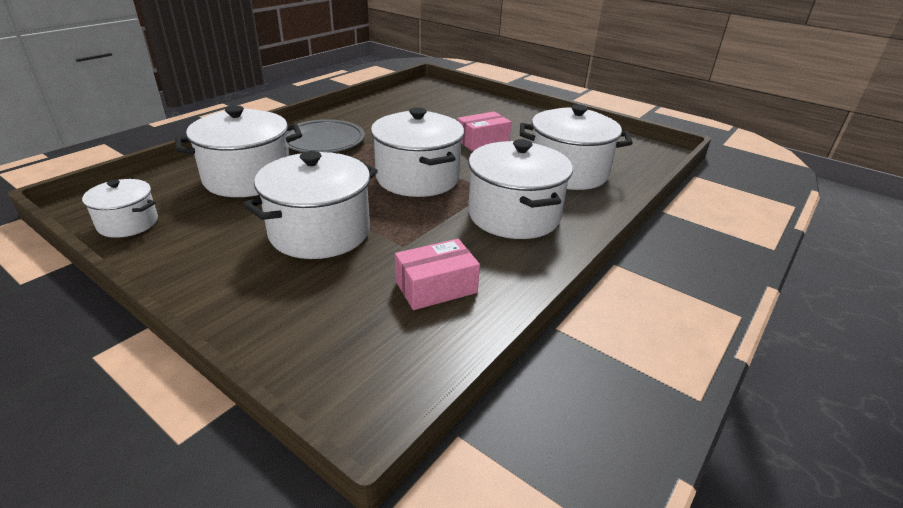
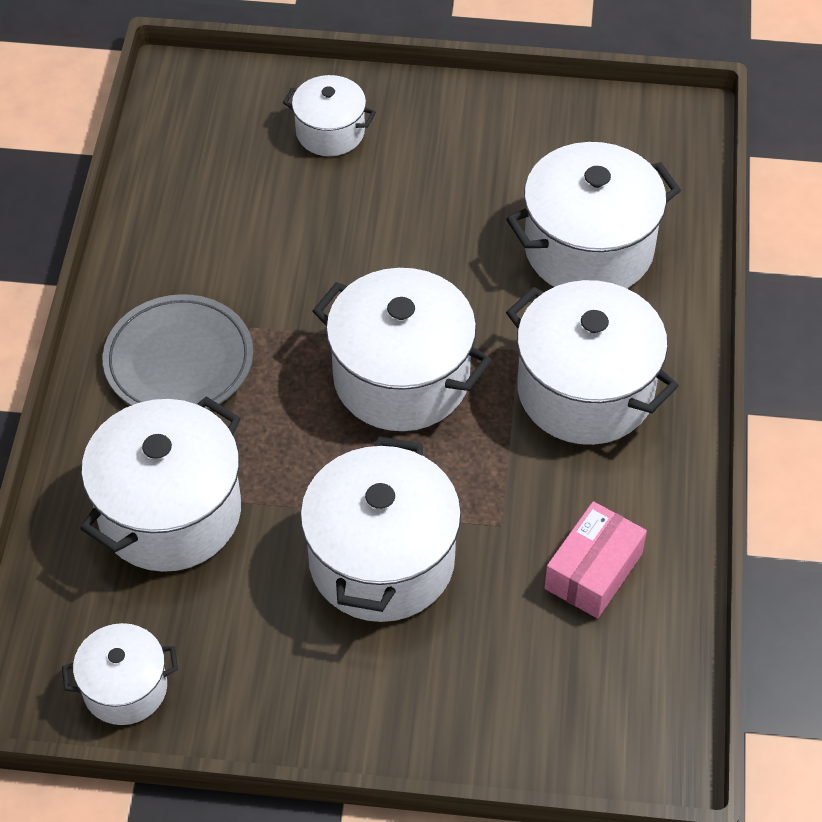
camera: 30 degrees left, 20 degrees up
pink box [457,111,511,151] -> none
none -> white pot [283,75,376,156]

